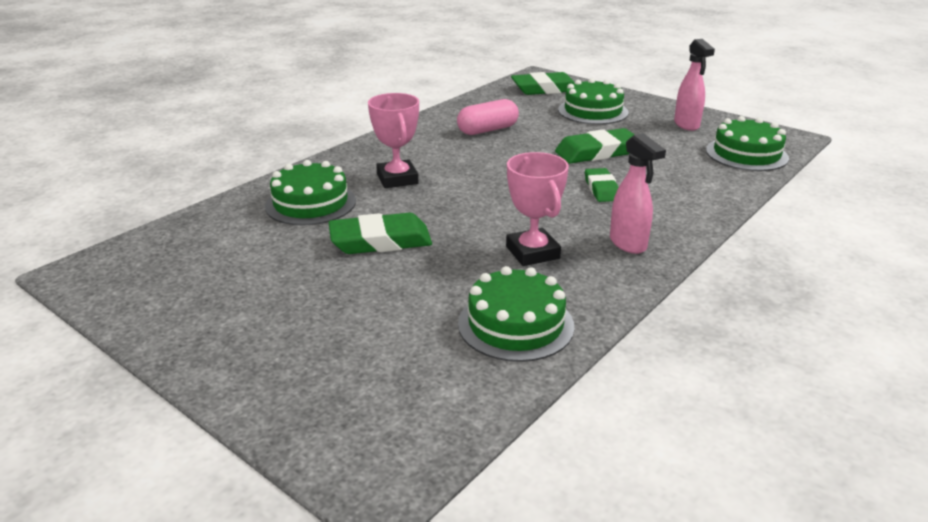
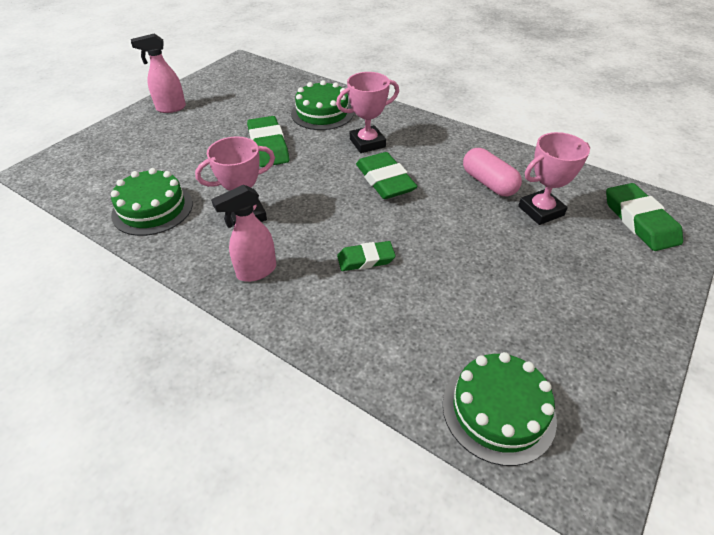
camera: 85 degrees right, 15 degrees up
green eraser [555,128,635,164] -> green eraser moved to [356,152,418,199]
green cake [558,78,629,125] -> none
pink spray bottle [674,39,715,131] -> pink spray bottle moved to [131,33,186,113]
none -> pink trophy [518,132,590,225]

